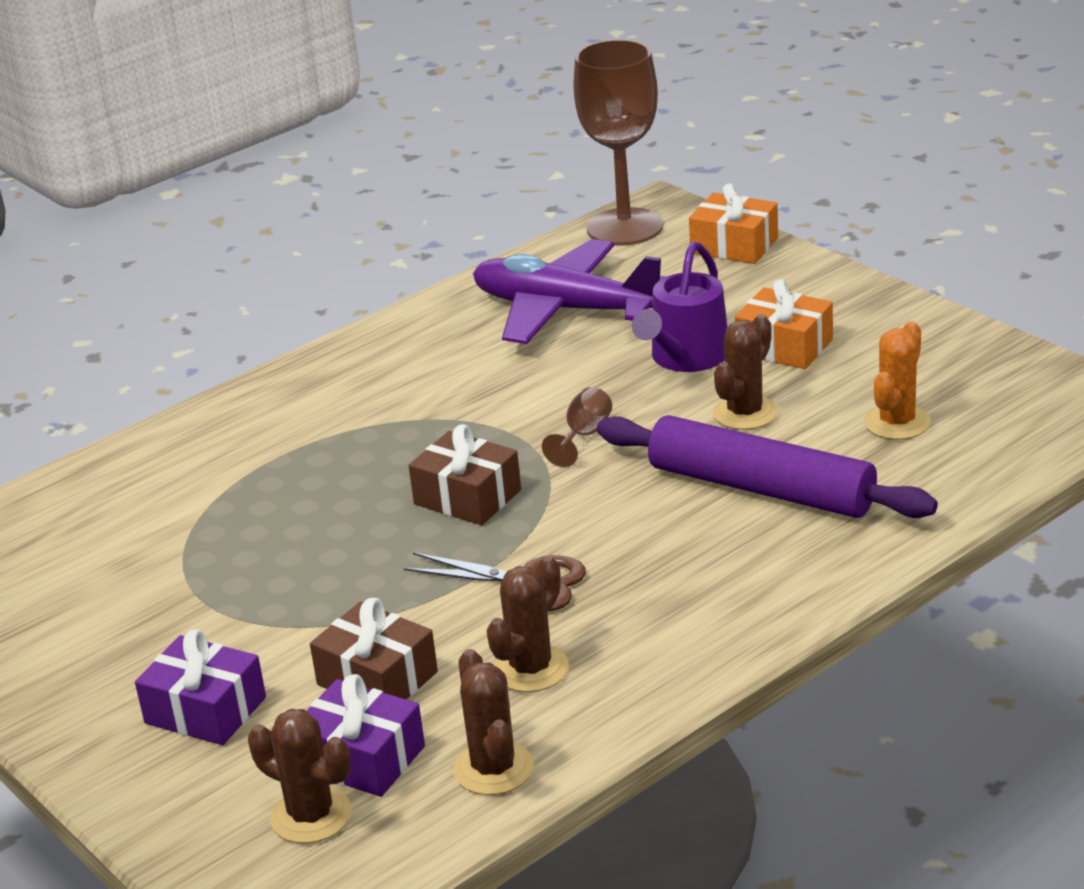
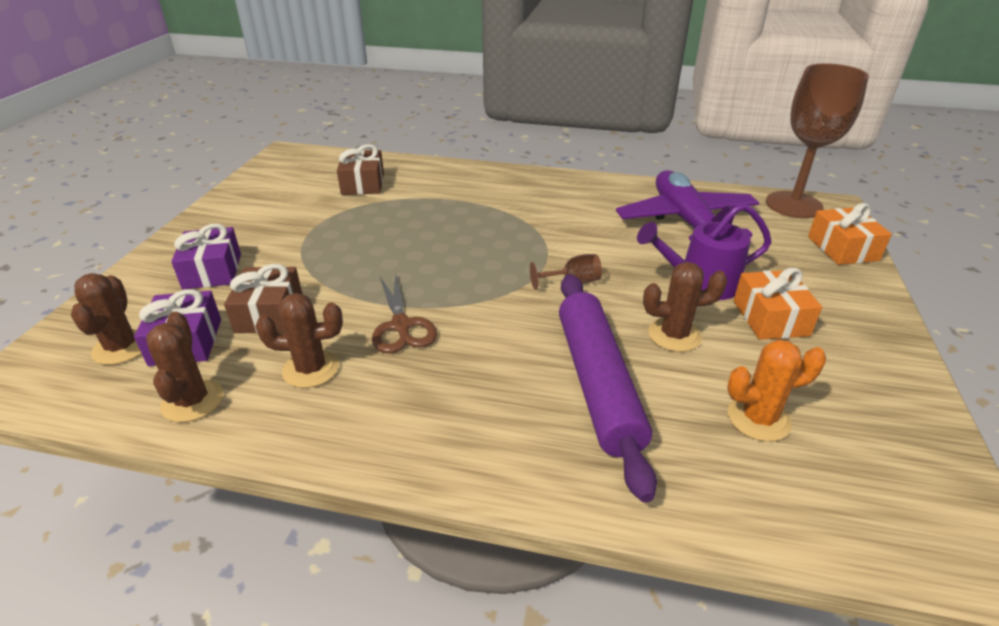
camera: 50 degrees right, 5 degrees up
brown gift [409,424,521,525] -> brown gift moved to [337,144,384,195]
brown cactus [453,649,534,795] -> brown cactus turned 45 degrees counterclockwise [146,312,223,422]

